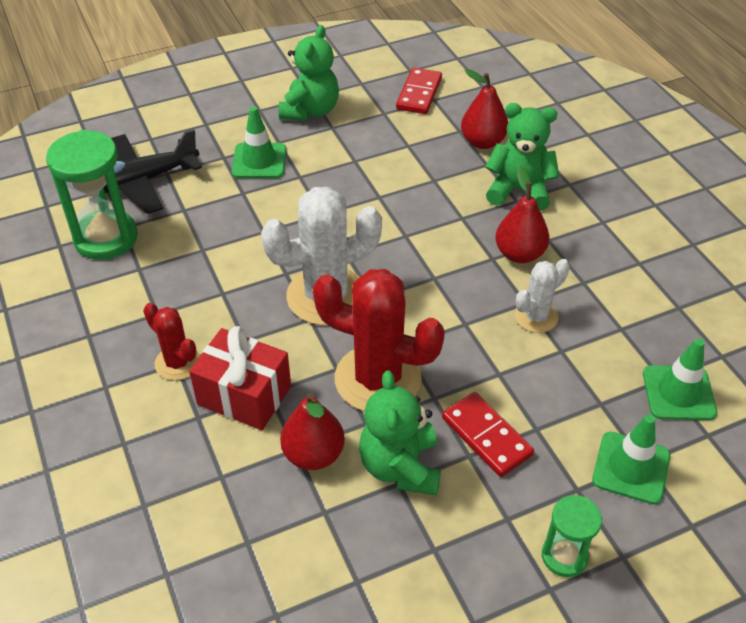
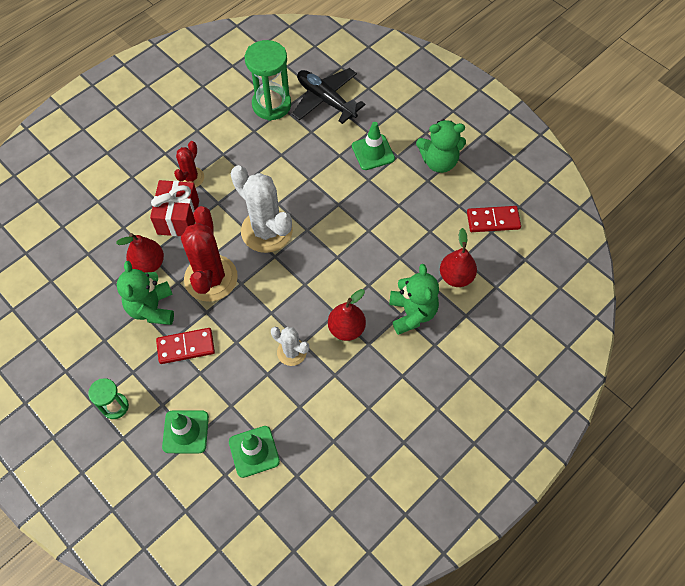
camera: 70 degrees right, 15 degrees up
green teddy bear [359,370,441,496] -> green teddy bear turned 75 degrees counterclockwise [117,261,174,325]
red domino [442,392,534,477] -> red domino turned 45 degrees clockwise [156,328,215,364]

